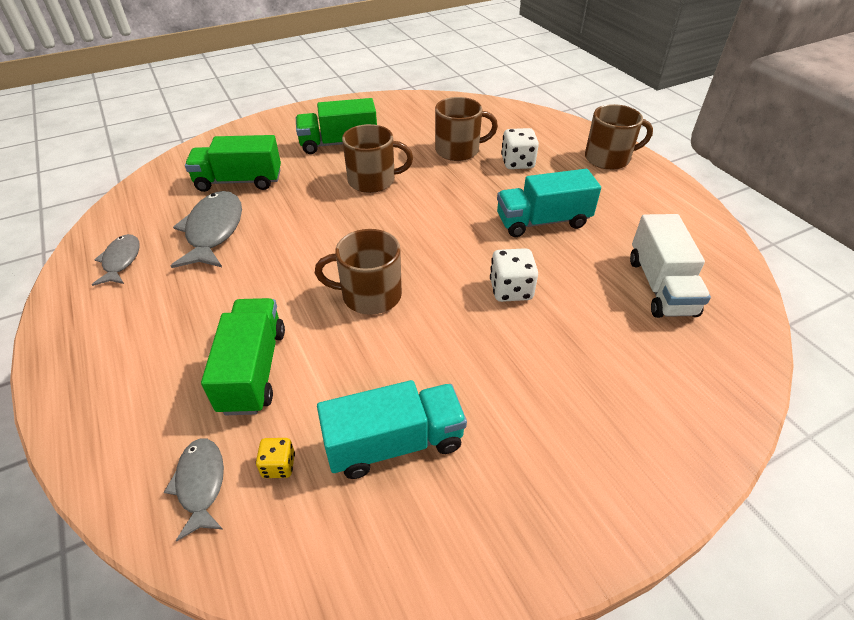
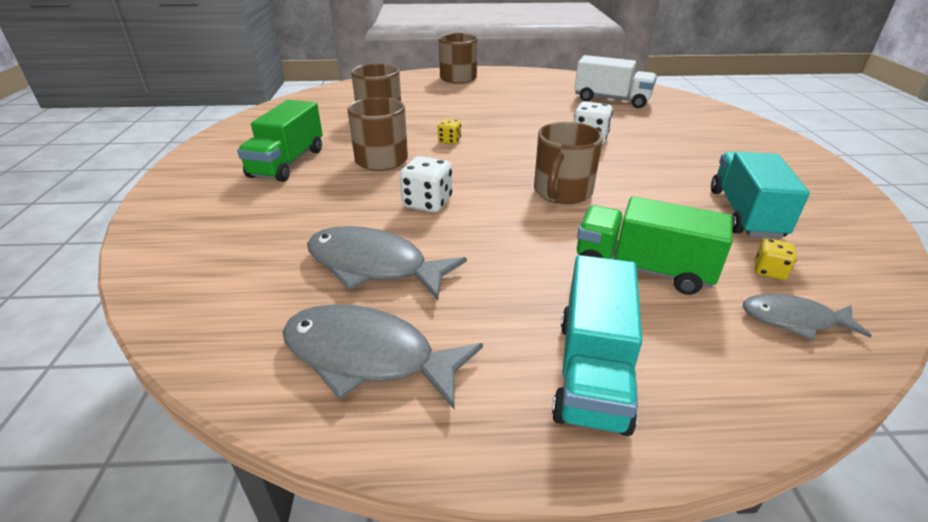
camera: 65 degrees left, 10 degrees down
grey fish [92,234,140,286] -> grey fish [282,304,483,409], size x1.68
green truck [185,135,281,192] -> none
turquoise truck [497,169,601,237] -> turquoise truck moved to [552,255,642,436]
white dice [501,128,539,169] -> white dice moved to [400,156,452,213]
none -> yellow dice [438,119,461,144]

